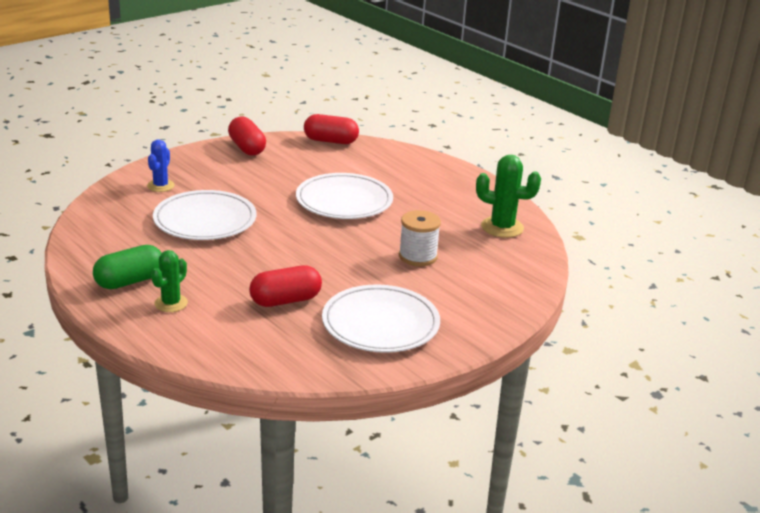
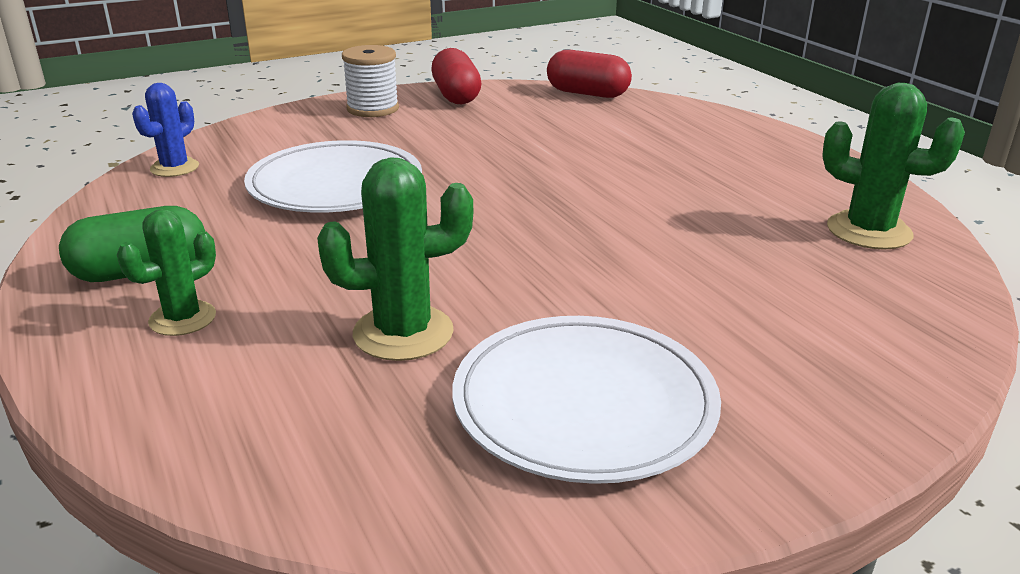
camera: 15 degrees right, 0 degrees up
blue cactus [147,139,175,192] -> blue cactus moved to [132,83,199,177]
red capsule [249,265,322,307] -> green cactus [317,157,473,361]
white plate [296,173,393,219] -> none
white spool [399,210,441,266] -> white spool moved to [342,45,399,117]

